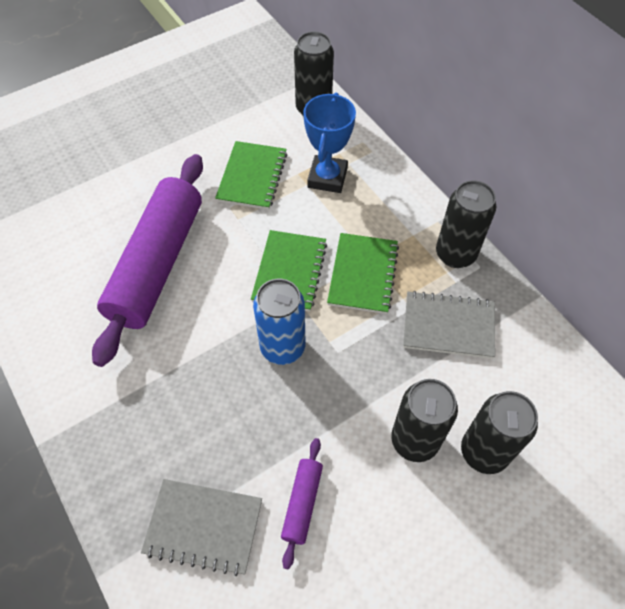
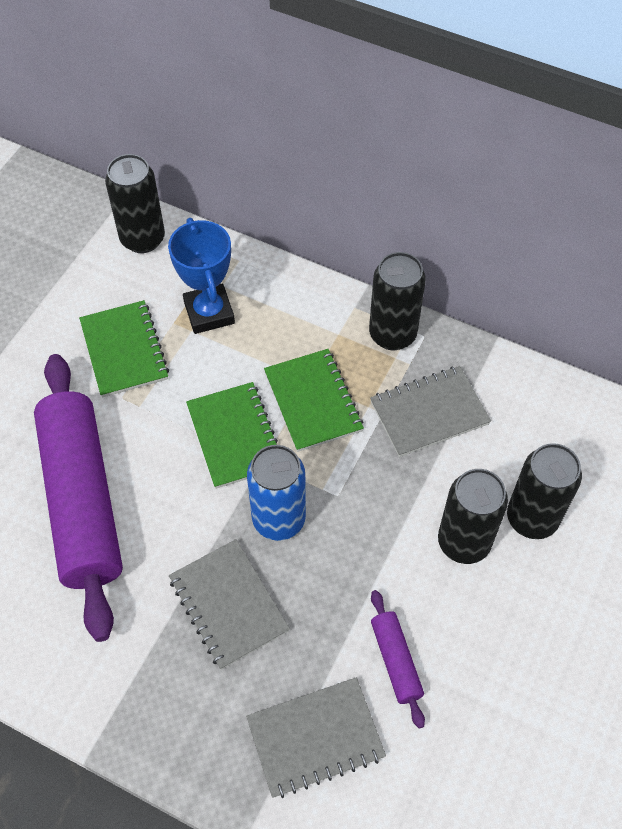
camera: 30 degrees left, 0 degrees up
none -> grey notebook [169,539,290,670]

